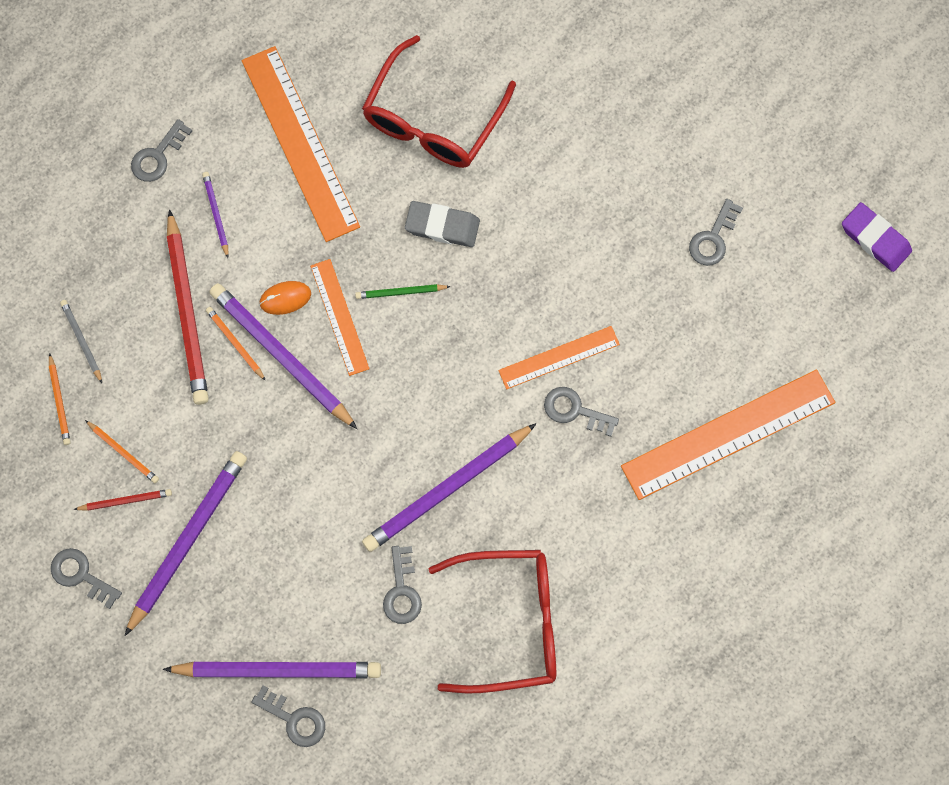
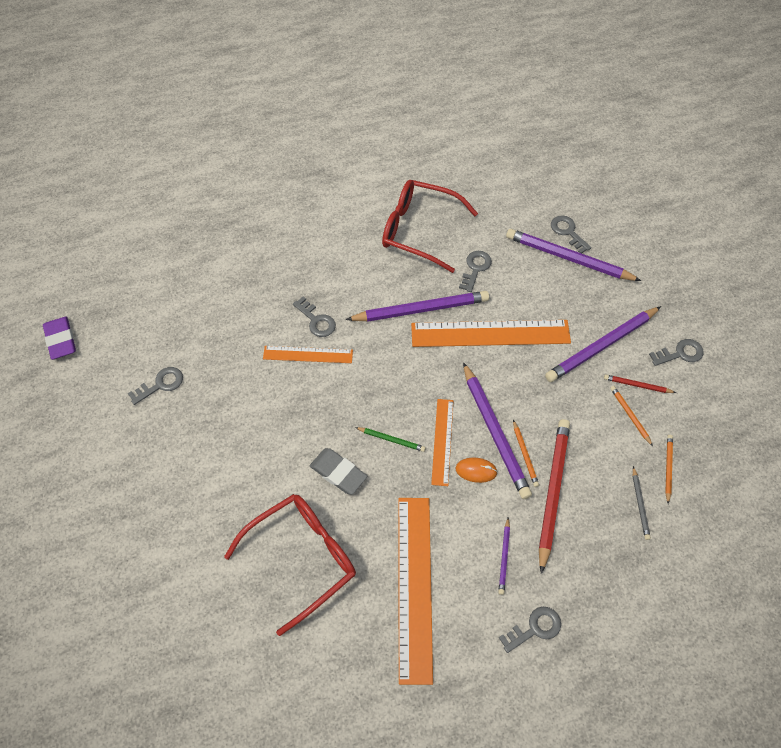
camera: 155 degrees left, 15 degrees down
grey key [51,548,122,609] -> grey key turned 75 degrees counterclockwise [649,339,704,366]
orange ruler [621,369,835,500] -> orange ruler moved to [411,320,571,347]

